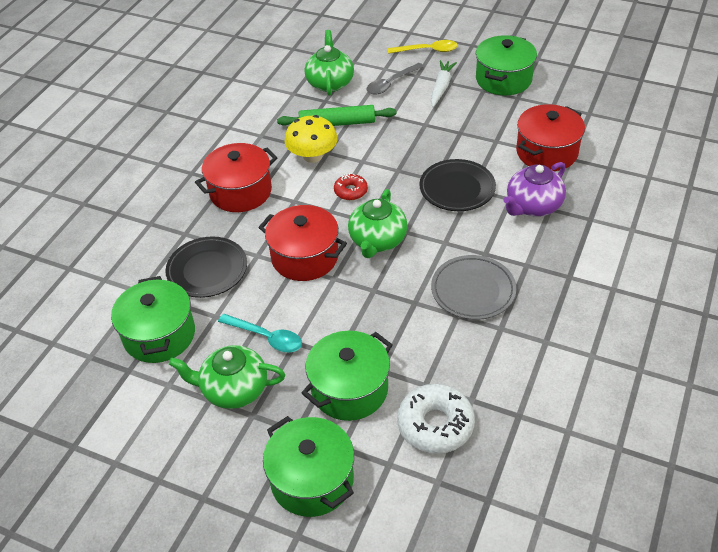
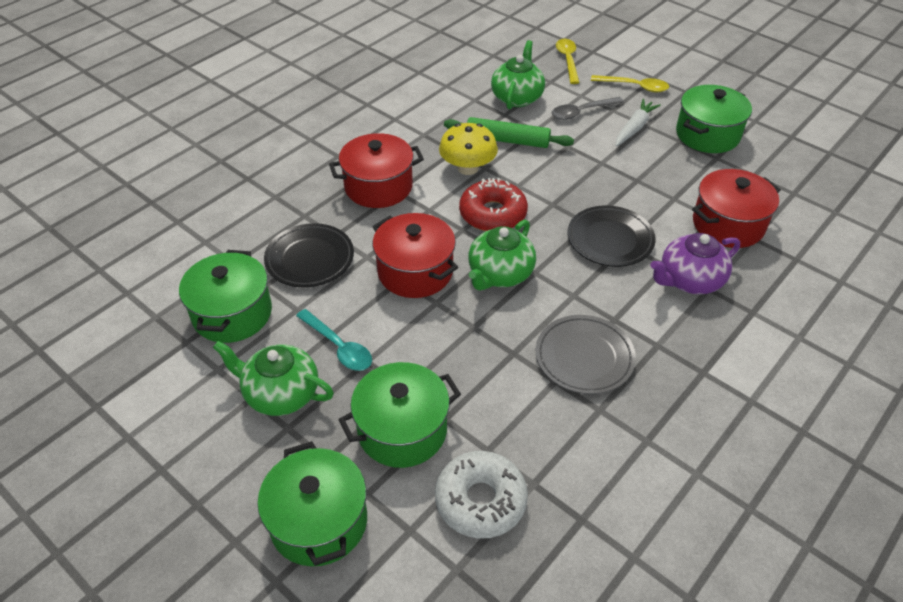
camera: 15 degrees right, 0 degrees up
red donut [334,173,368,200] -> red donut [459,178,528,231], size x1.79
none -> yellow spoon [556,39,580,84]

